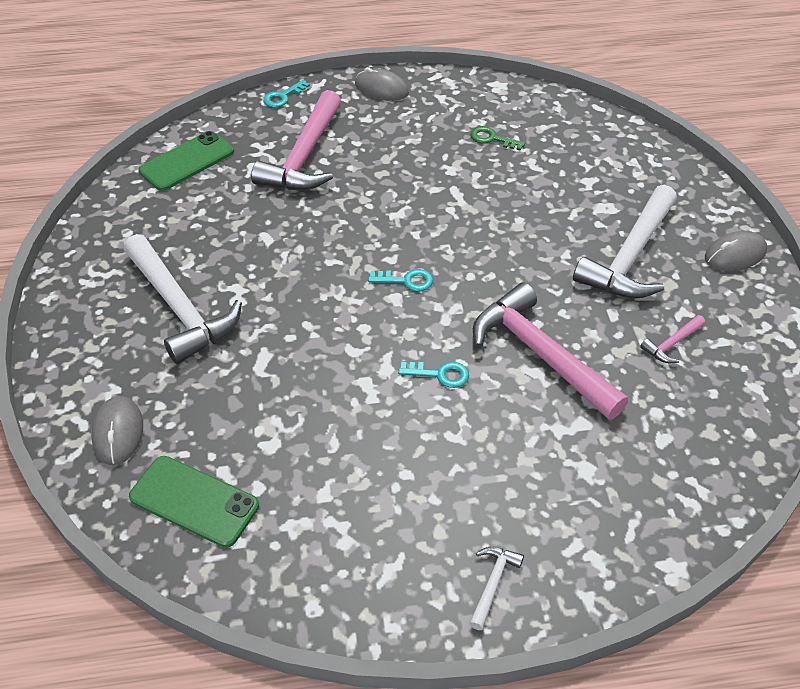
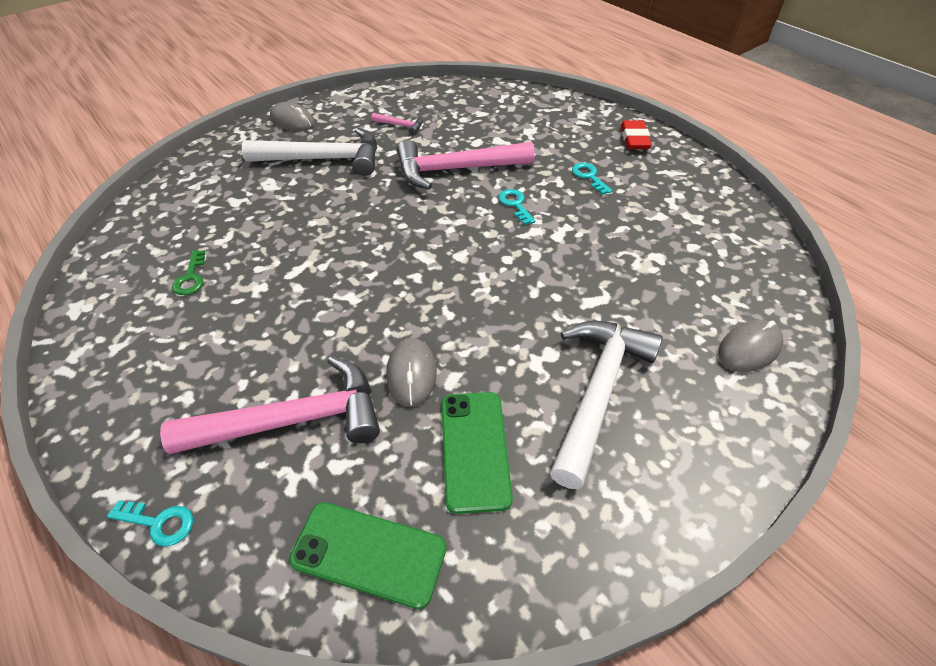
camera: 120 degrees left, 0 degrees up
green phone [129,456,259,548] -> green phone moved to [441,392,513,514]
grey mouse [355,67,409,101] -> grey mouse moved to [386,338,437,407]
turquoise key [368,269,433,291] -> turquoise key moved to [572,163,612,195]
white hammer [469,547,524,630] -> red eraser [621,120,652,149]
pink hammer [473,283,628,420] -> pink hammer turned 60 degrees clockwise [396,140,535,190]

